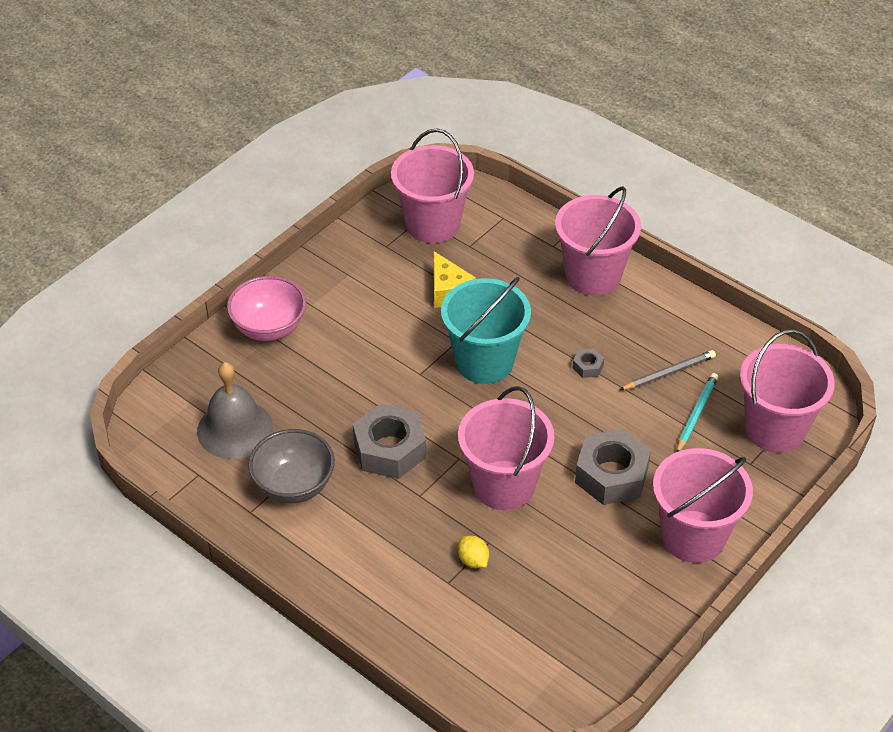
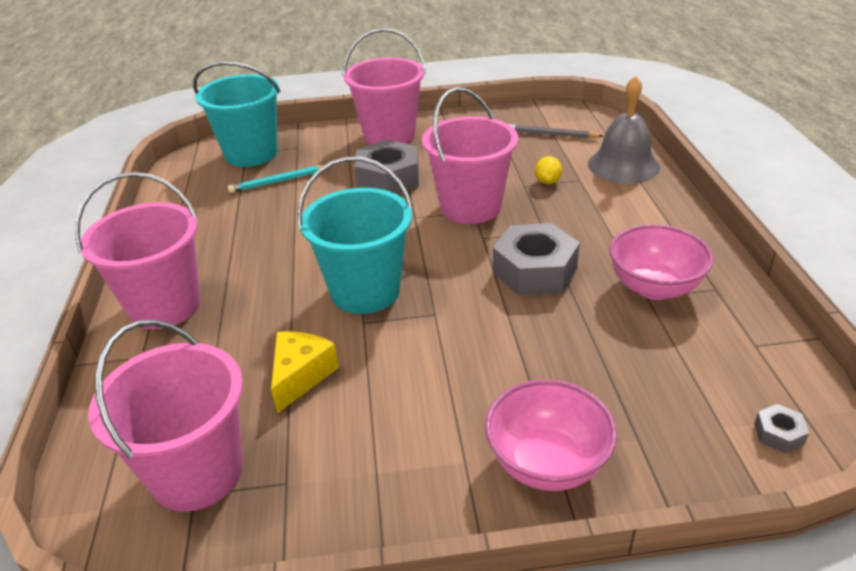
camera: 135 degrees left, 10 degrees down
grey bell [197,362,273,459] -> grey bell moved to [588,76,660,184]
grey bowl [248,429,335,503] -> pink bowl [609,224,714,300]
grey nut [572,348,604,378] -> grey nut moved to [754,404,809,453]
grey pencil [619,350,716,390] -> grey pencil moved to [509,124,603,138]
pink bucket [740,329,835,453] -> turquoise bucket [193,61,280,167]

